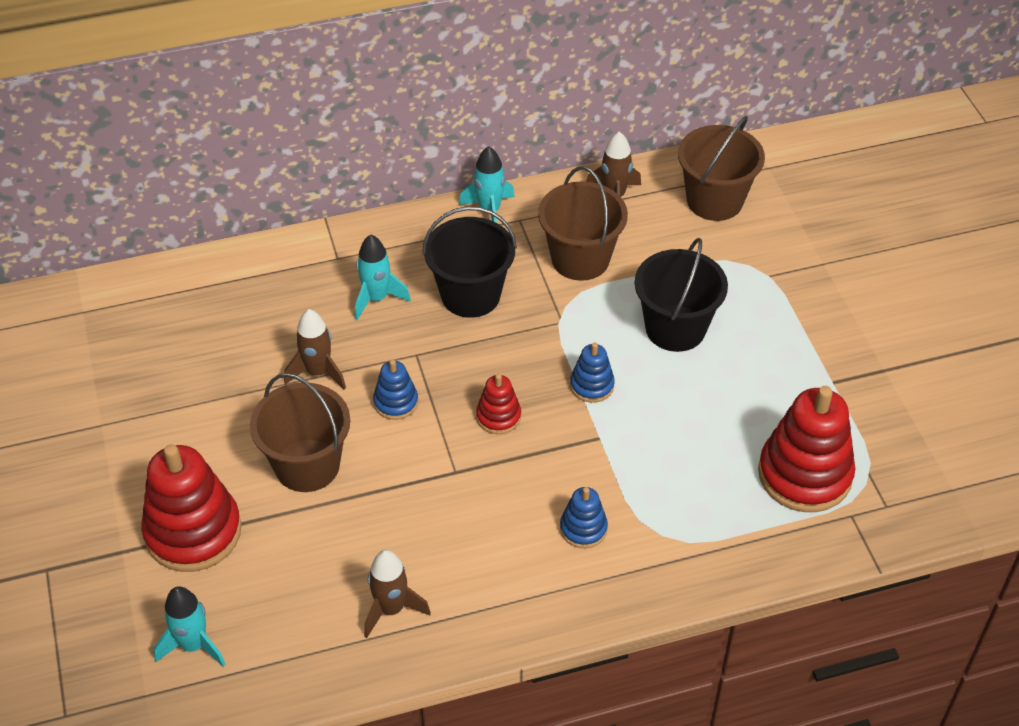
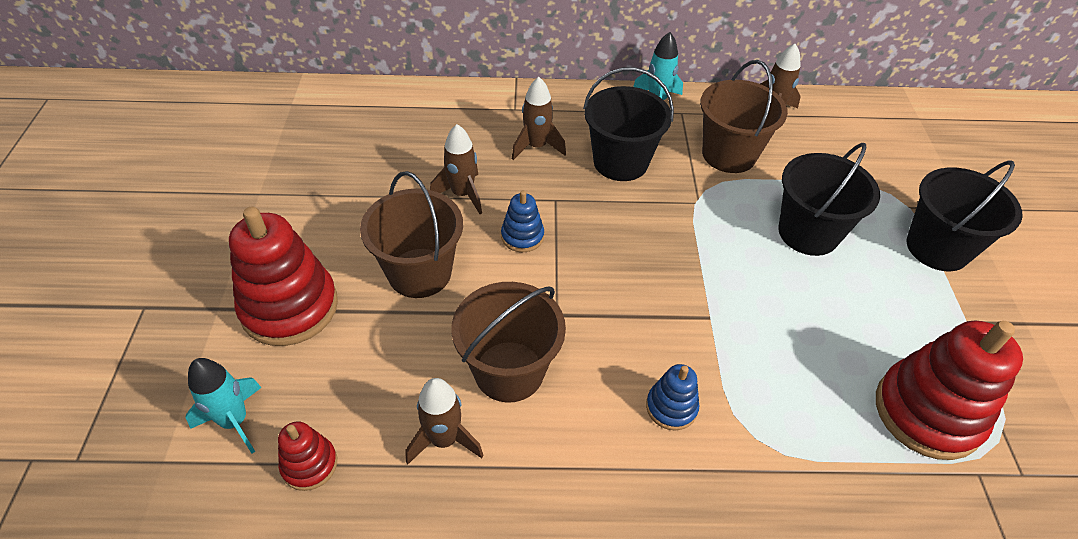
camera: 15 degrees right, 0 degrees up
turquoise rocket [355,235,411,320] -> brown rocket [512,77,566,160]
red stacking toy [476,374,521,434] -> red stacking toy moved to [278,422,337,491]
blue stacking toy [570,342,615,403] -> none
brown bucket [678,116,765,221] -> brown bucket moved to [451,282,566,402]
none -> black bucket [906,160,1023,271]

